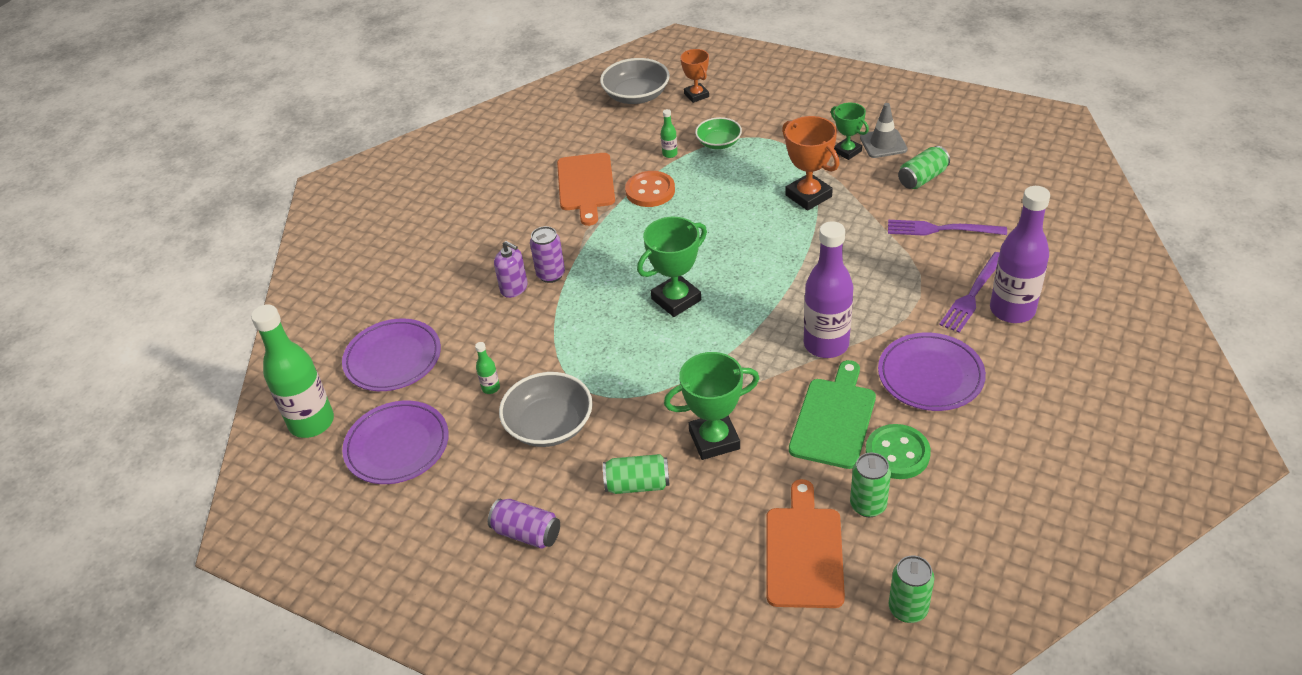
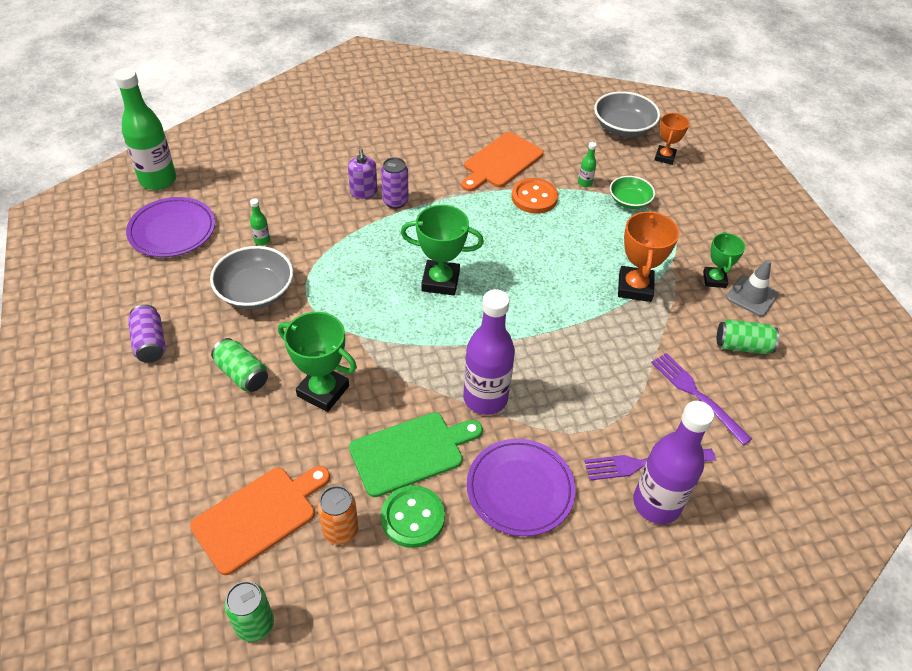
camera: 40 degrees right, 5 degrees up
purple plate [342,318,441,391] -> none
green can [850,453,891,517] -> orange can [317,486,358,545]

